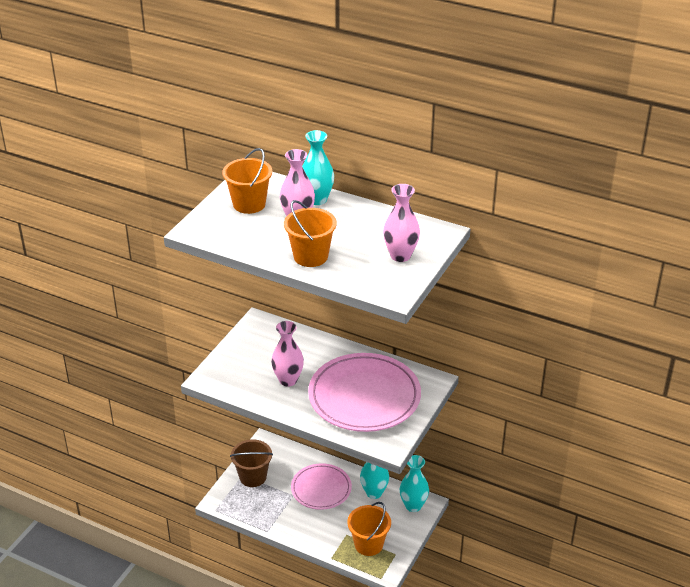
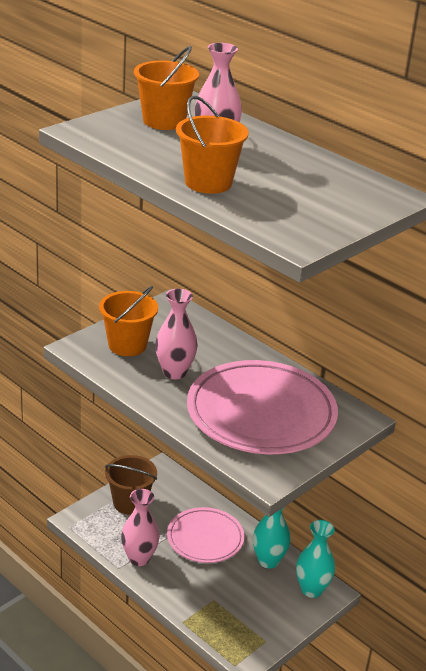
camera: 15 degrees right, 5 degrees down
turquoise vase [302,130,334,205] -> none
orange bucket [347,502,391,556] -> orange bucket moved to [99,286,158,356]
pink vase [383,184,420,262] -> pink vase moved to [121,489,160,566]

